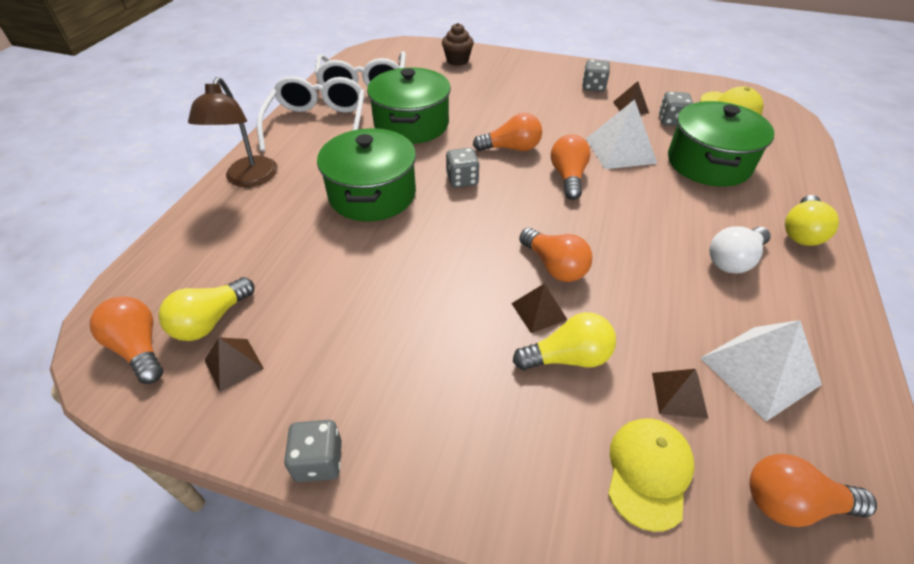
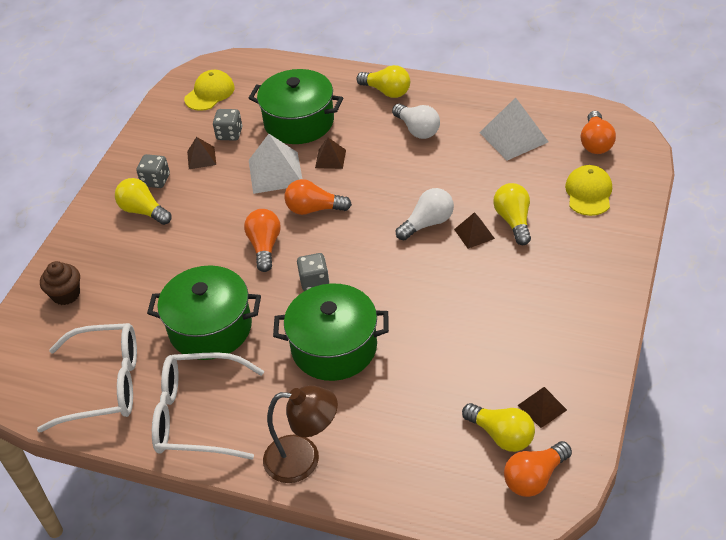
camera: 85 degrees left, 0 degrees up
grey dice [284,420,342,482] -> none
orange light bulb [519,228,593,282] -> white light bulb [396,188,454,240]
yellow cap [608,418,695,532] -> yellow cap turned 75 degrees clockwise [565,165,612,216]
brown pyramid [652,369,708,418] -> brown pyramid moved to [315,138,346,169]
none -> yellow light bulb [115,178,171,225]

